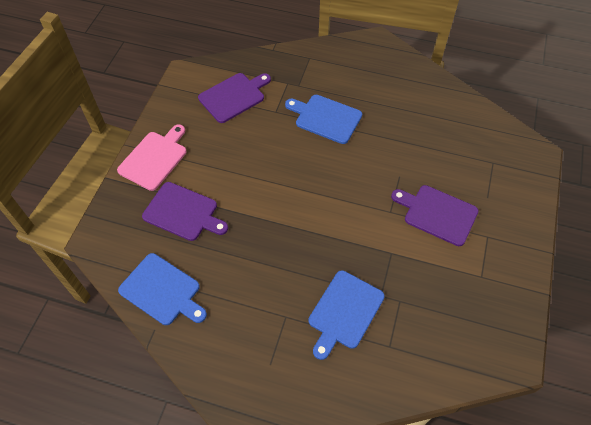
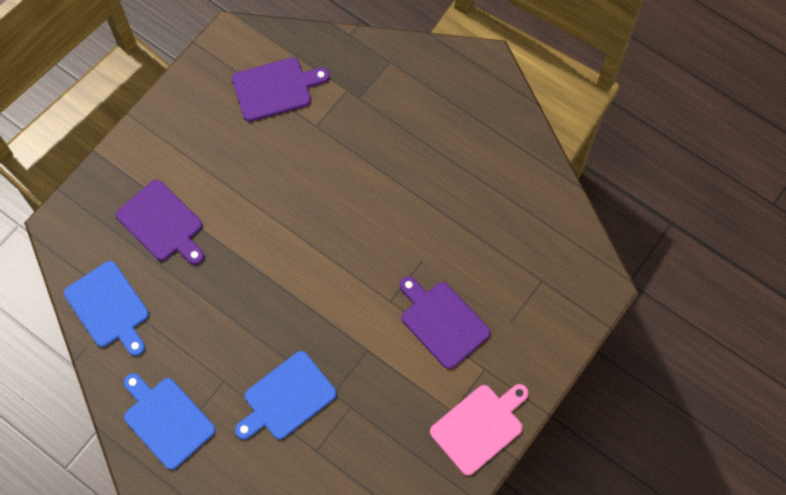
camera: 20 degrees right, 10 degrees up
pink cutting board [117,124,187,191] -> pink cutting board moved to [430,384,529,476]
blue cutting board [285,95,362,144] -> blue cutting board moved to [124,373,215,470]

